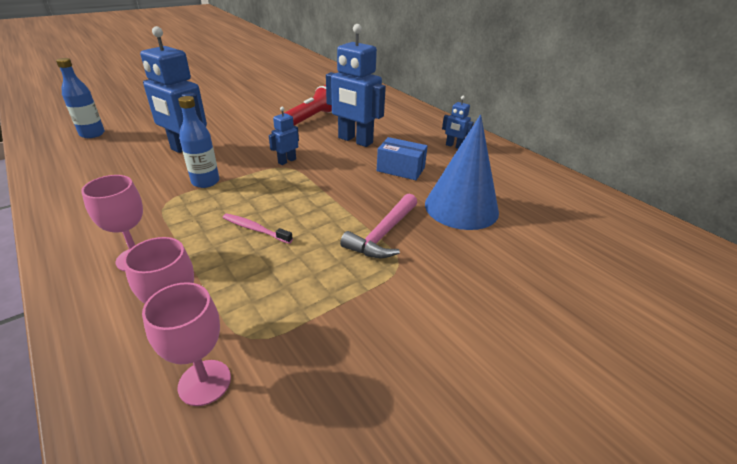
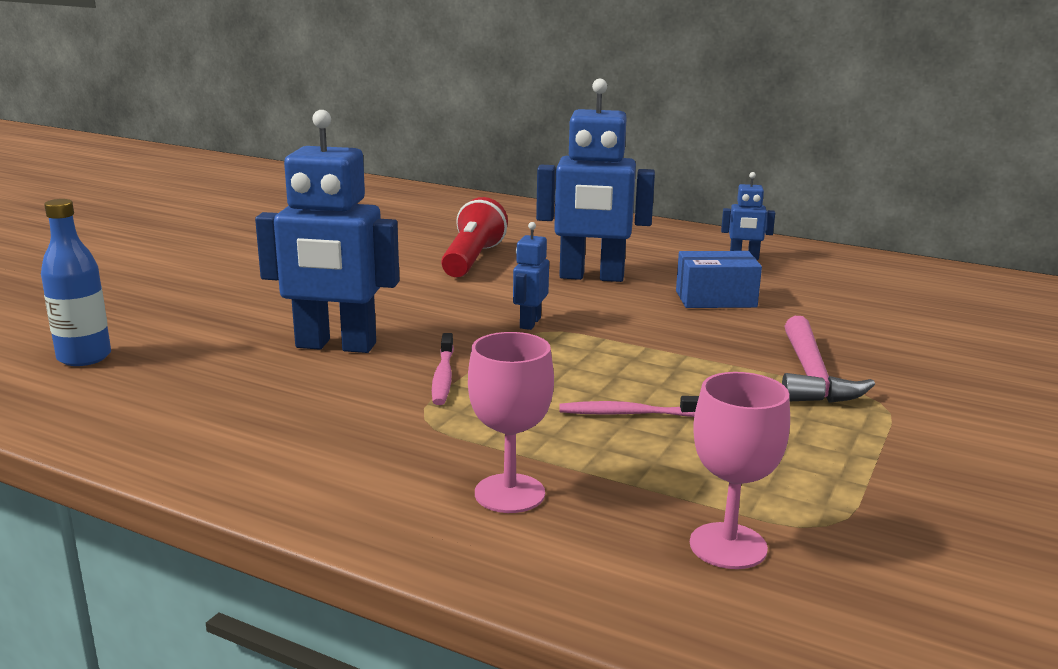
camera: 25 degrees left, 15 degrees down
pink goblet [142,282,231,406] -> none
blue bottle [178,96,219,188] -> pink toothbrush [432,333,454,405]
blue cone [425,114,499,230] -> none

